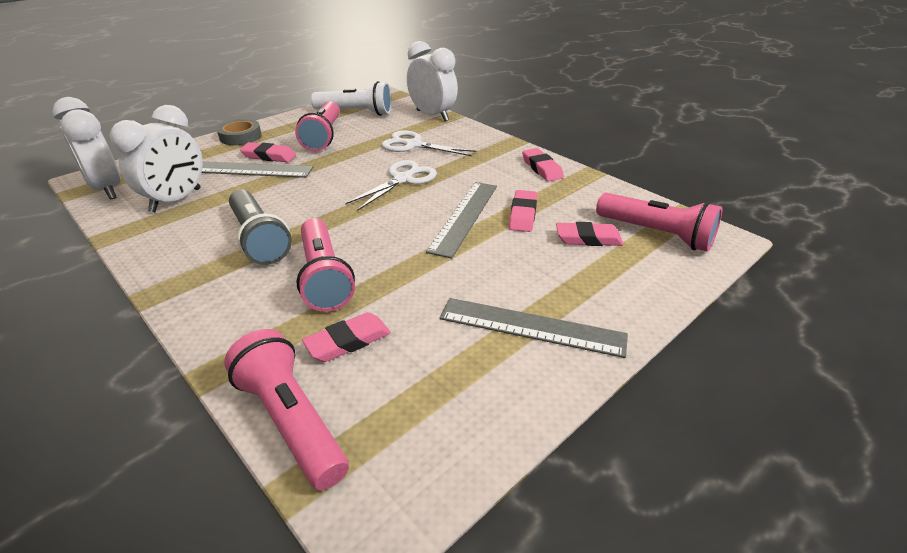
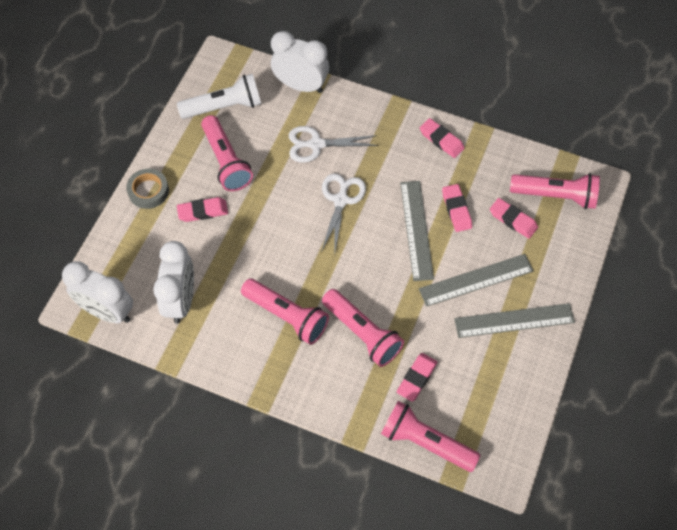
camera: 25 degrees left, 25 degrees up
grey ruler [202,161,313,178] -> grey ruler moved to [419,254,533,307]
grey flashlight [229,190,292,265] -> pink flashlight [241,279,329,345]
pink eraser [556,222,624,246] -> pink eraser turned 60 degrees clockwise [490,198,538,239]

